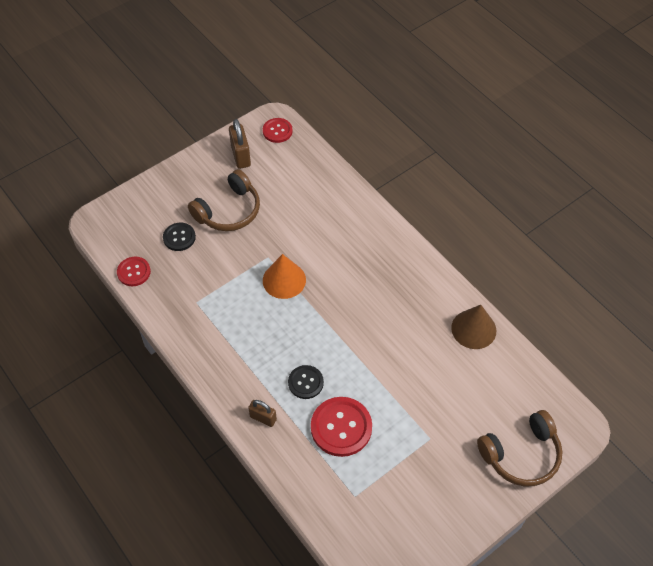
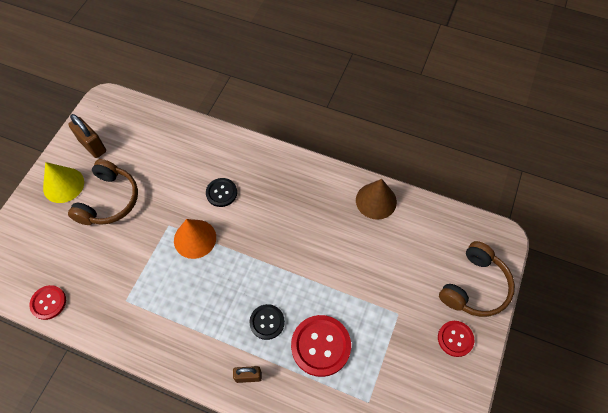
camera: 30 degrees left, 5 degrees up
black button [163,223,196,251] -> black button moved to [206,178,237,207]
red button [263,118,293,143] -> red button moved to [438,321,474,357]
none -> yellow cone [43,162,84,203]

